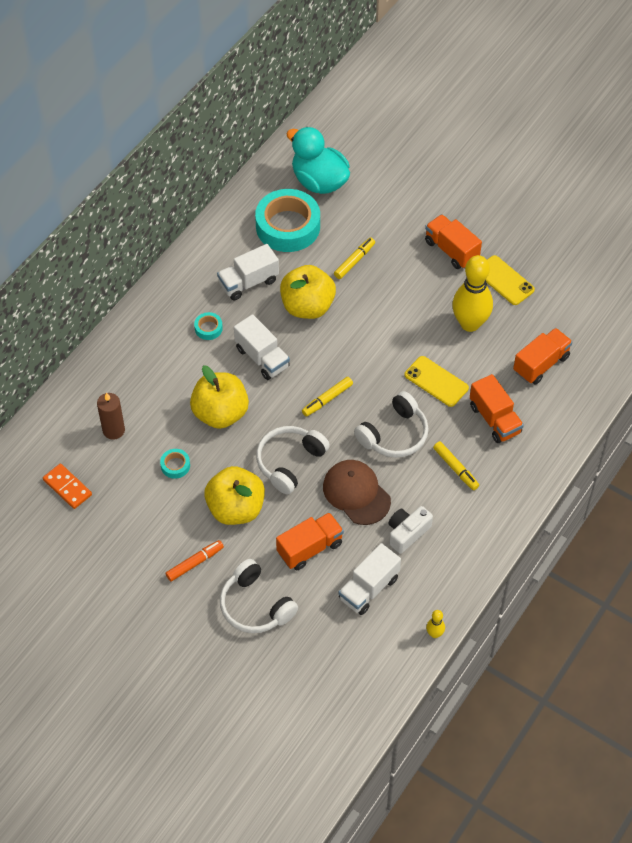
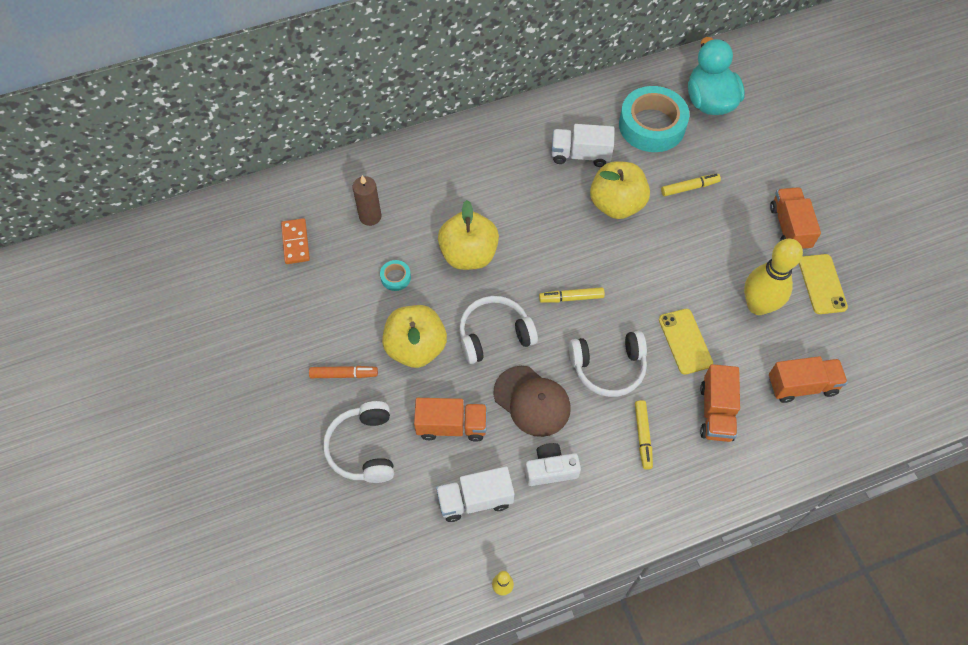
camera: 35 degrees right, 5 degrees up
turquoise tape [194,312,223,340] -> none
white truck [234,314,290,380] -> none
brown cap [323,460,391,525] -> brown cap turned 135 degrees clockwise [493,366,571,437]

